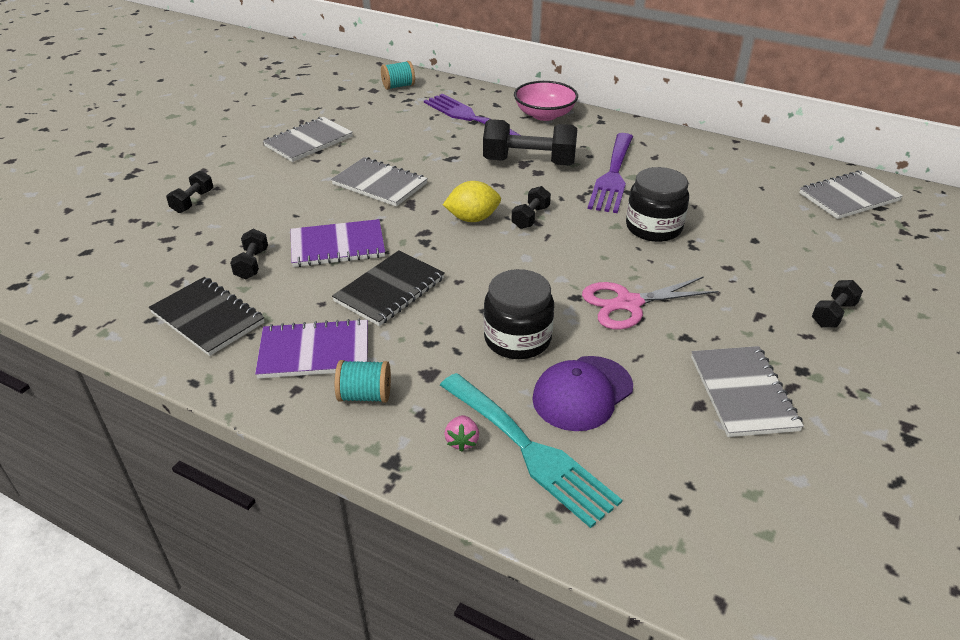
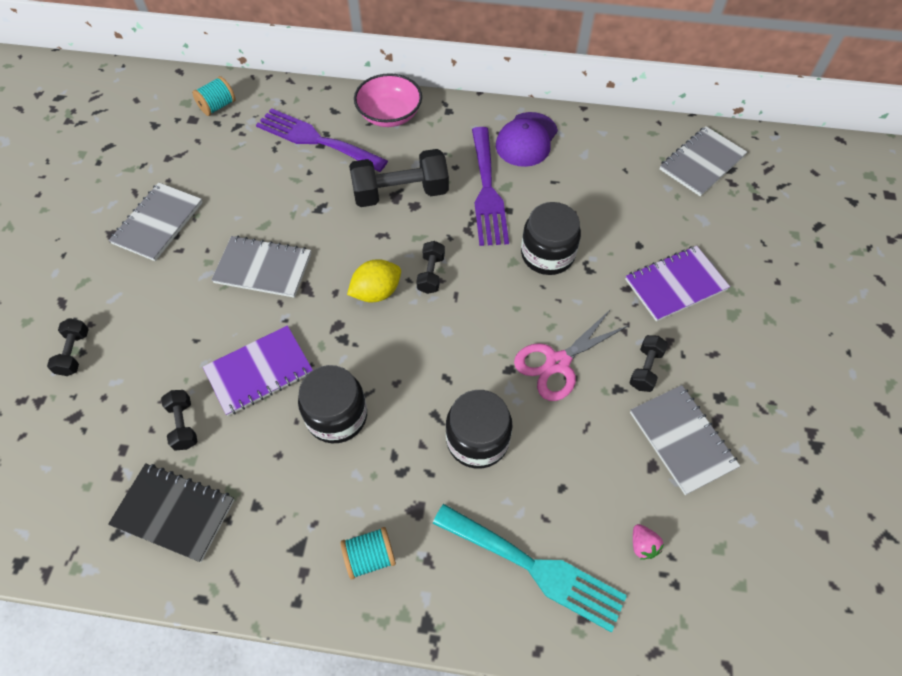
camera: 20 degrees left, 20 degrees up
purple notebook [255,318,368,379] -> purple notebook moved to [625,246,730,321]
black notebook [332,251,445,326] -> black jar [298,365,367,443]
pink strawberry [445,415,479,452] -> pink strawberry moved to [633,524,664,560]
purple cap [532,356,633,431] -> purple cap moved to [496,112,558,167]
black dumbbell [812,280,863,328] -> black dumbbell moved to [629,335,668,392]

